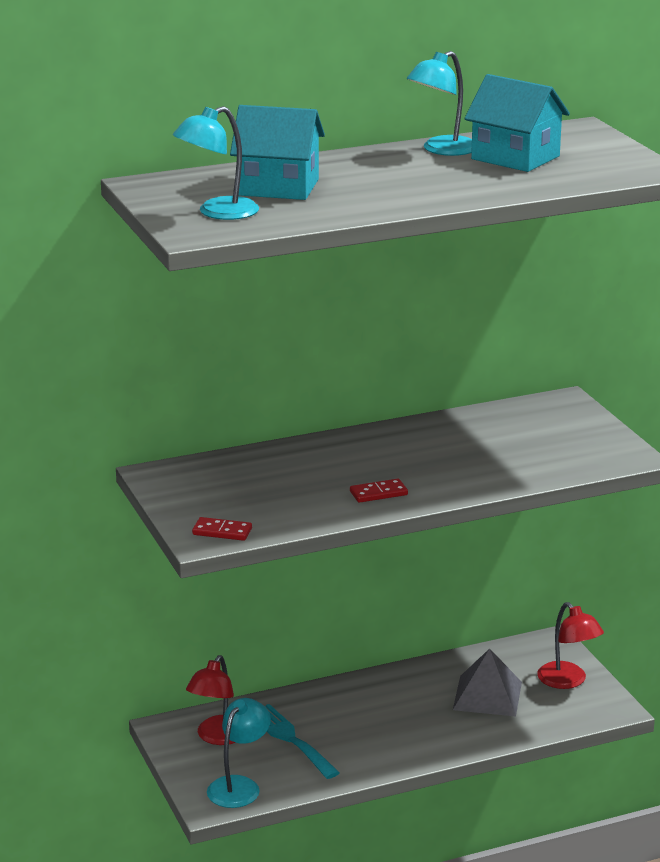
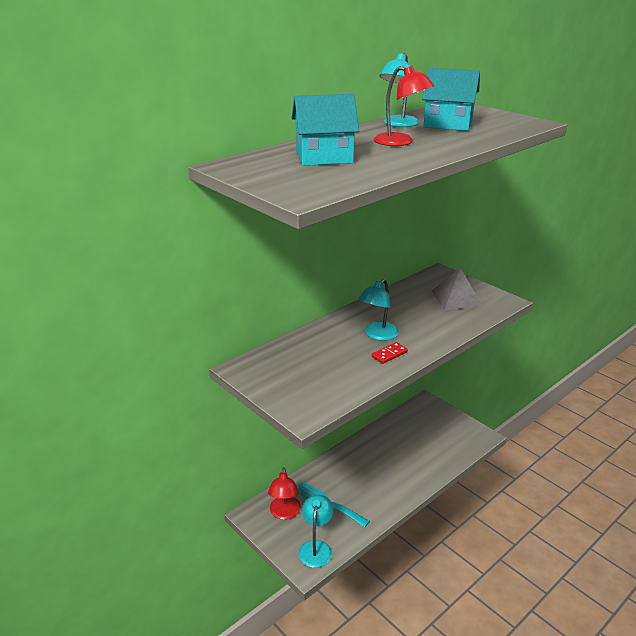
camera: 20 degrees left, 5 degrees up
turquoise lamp [173,106,259,220] -> turquoise lamp moved to [358,279,399,341]
red domino [192,517,252,541] -> none
grey pyramid [453,649,522,717] -> grey pyramid moved to [432,267,483,310]
red lamp [537,602,604,689] -> red lamp moved to [374,66,434,146]

